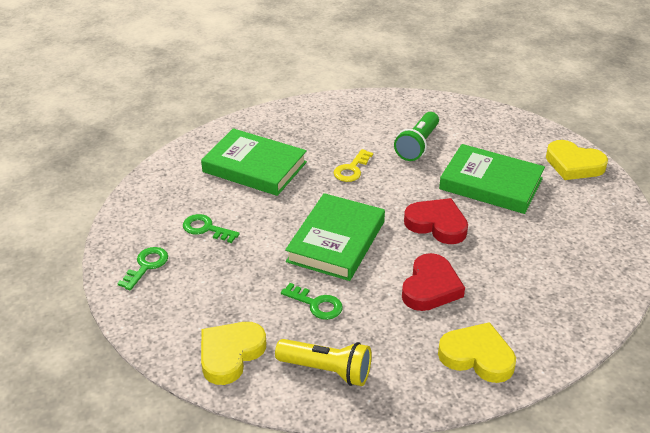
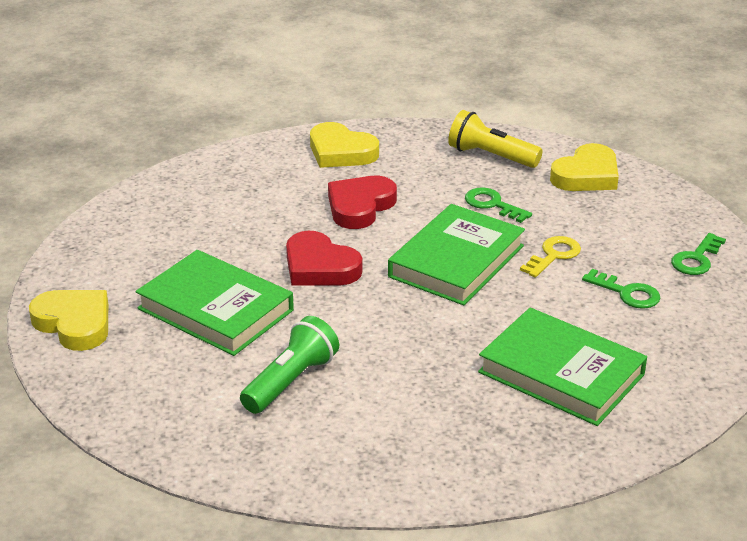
camera: 170 degrees left, 5 degrees down
yellow key [334,149,373,182] -> yellow key moved to [520,236,581,278]

